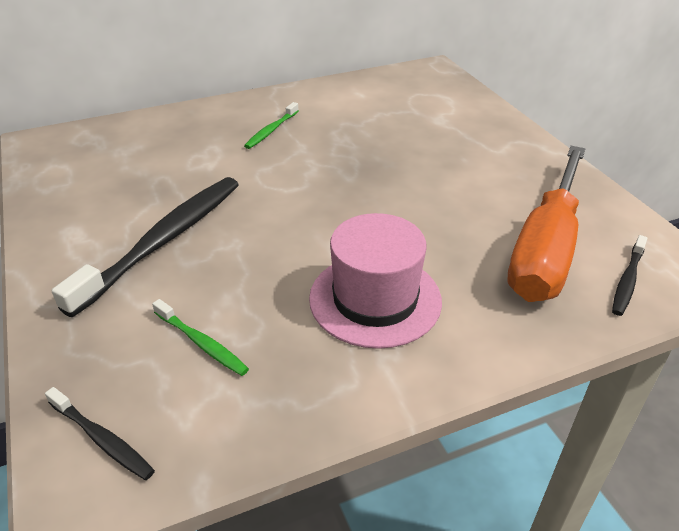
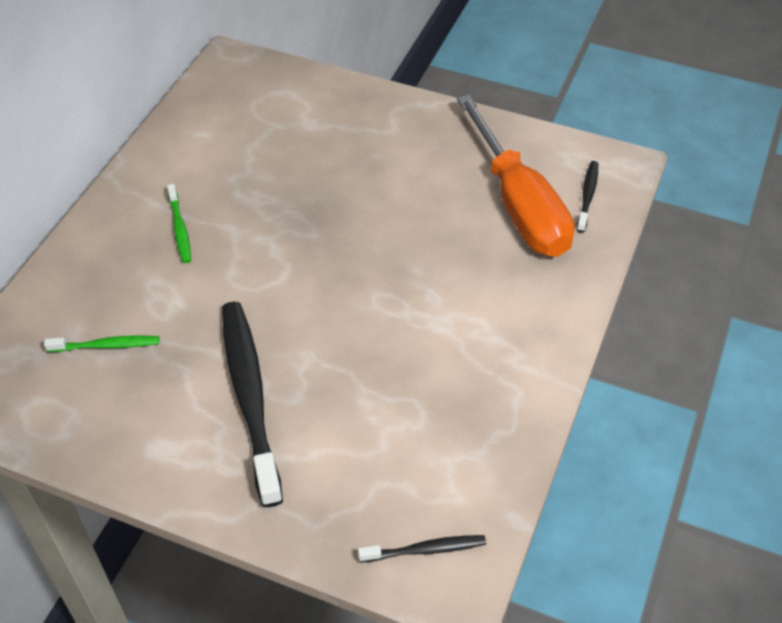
camera: 45 degrees left, 10 degrees up
green toothbrush [152,299,249,376] -> green toothbrush moved to [44,335,160,352]
pink hat [309,213,442,349] -> none
black toothbrush [612,235,648,316] -> black toothbrush turned 150 degrees counterclockwise [577,161,598,233]

